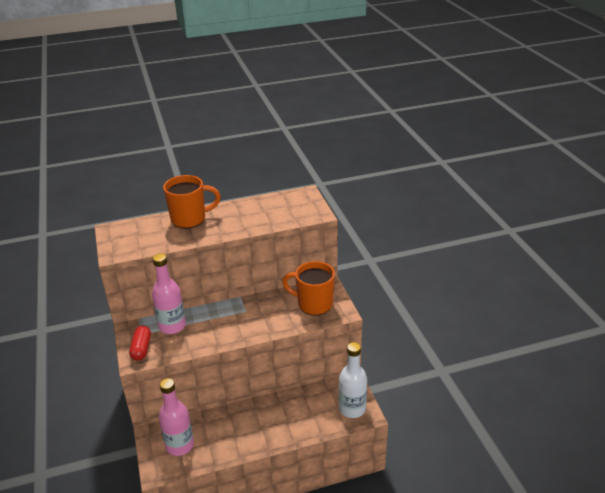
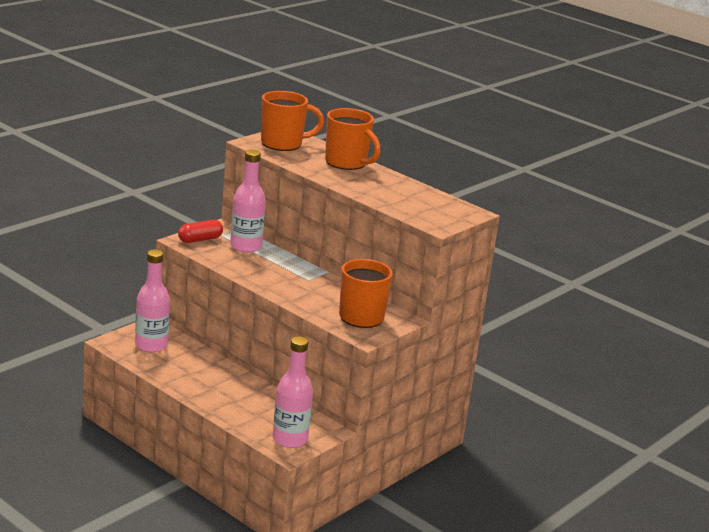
camera: 55 degrees right, 10 degrees down
white bottle [339,342,367,418] -> pink bottle [273,336,313,448]
none -> orange mug [261,91,324,151]

